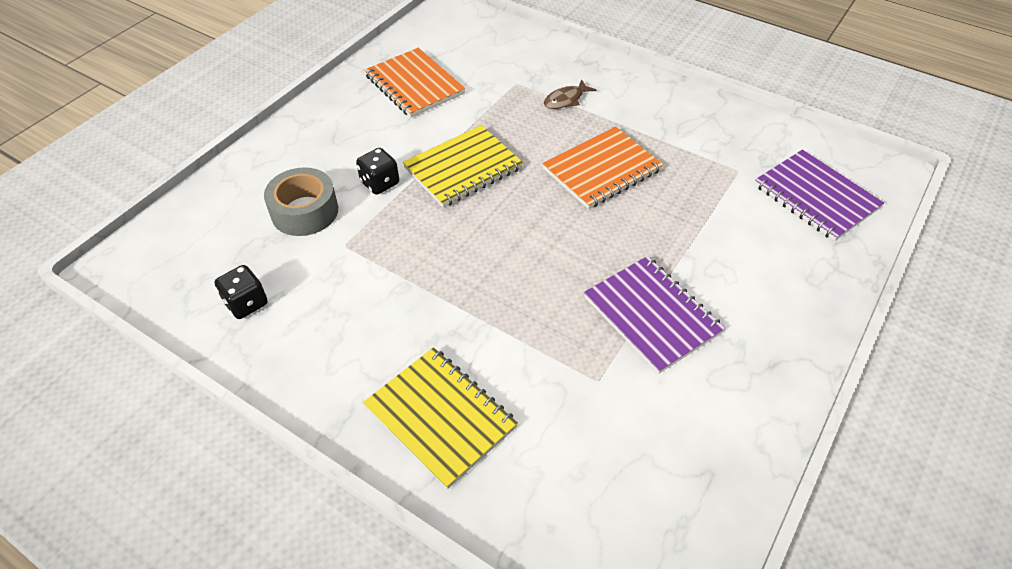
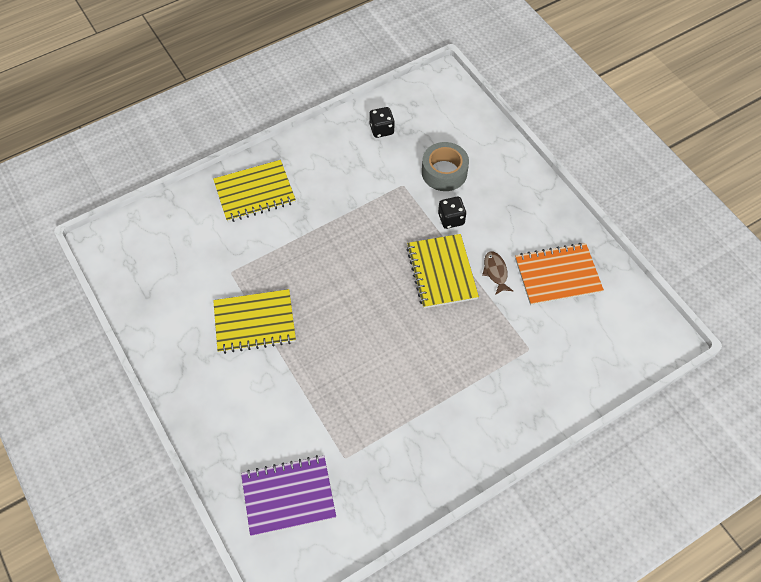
camera: 115 degrees right, 10 degrees up
orange notebook [542,127,663,209] -> none
brown fish [544,79,596,109] -> brown fish moved to [482,251,513,295]
purple notebook [584,256,725,374] -> yellow notebook [213,289,296,354]

